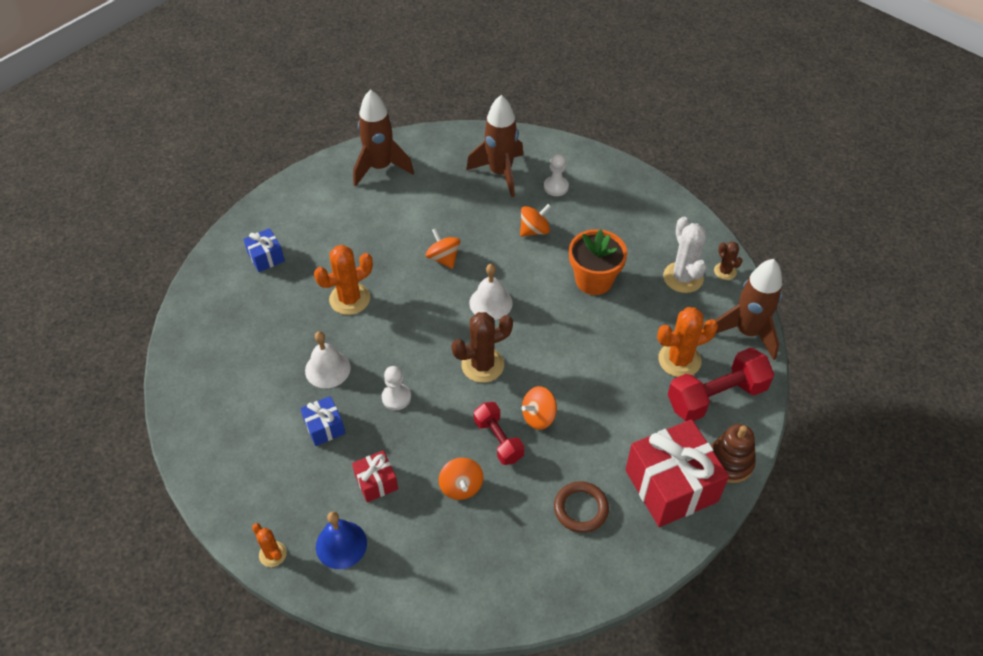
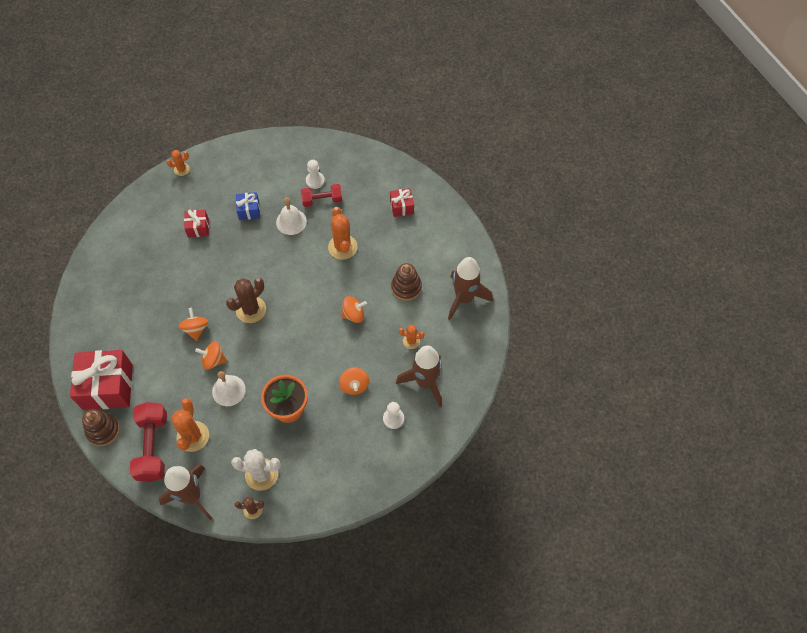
camera: 110 degrees right, 10 degrees up
blue gift [243,228,285,272] -> red gift [390,188,414,217]
blue bell [316,512,367,569] -> none
white pawn [382,366,411,410] -> white pawn moved to [306,160,325,189]
orange spinning top [439,458,483,500] -> orange spinning top moved to [195,341,227,370]
brown cactus [451,312,513,383] -> brown cactus turned 45 degrees clockwise [226,278,266,323]
white bell [469,264,513,320] -> white bell moved to [212,371,246,406]
red dumbbell [474,402,524,465] -> red dumbbell moved to [301,184,342,207]
brown ring [554,481,609,533] -> none
none -> brown stacking toy [391,263,422,301]
none -> orange cactus [399,325,425,349]

